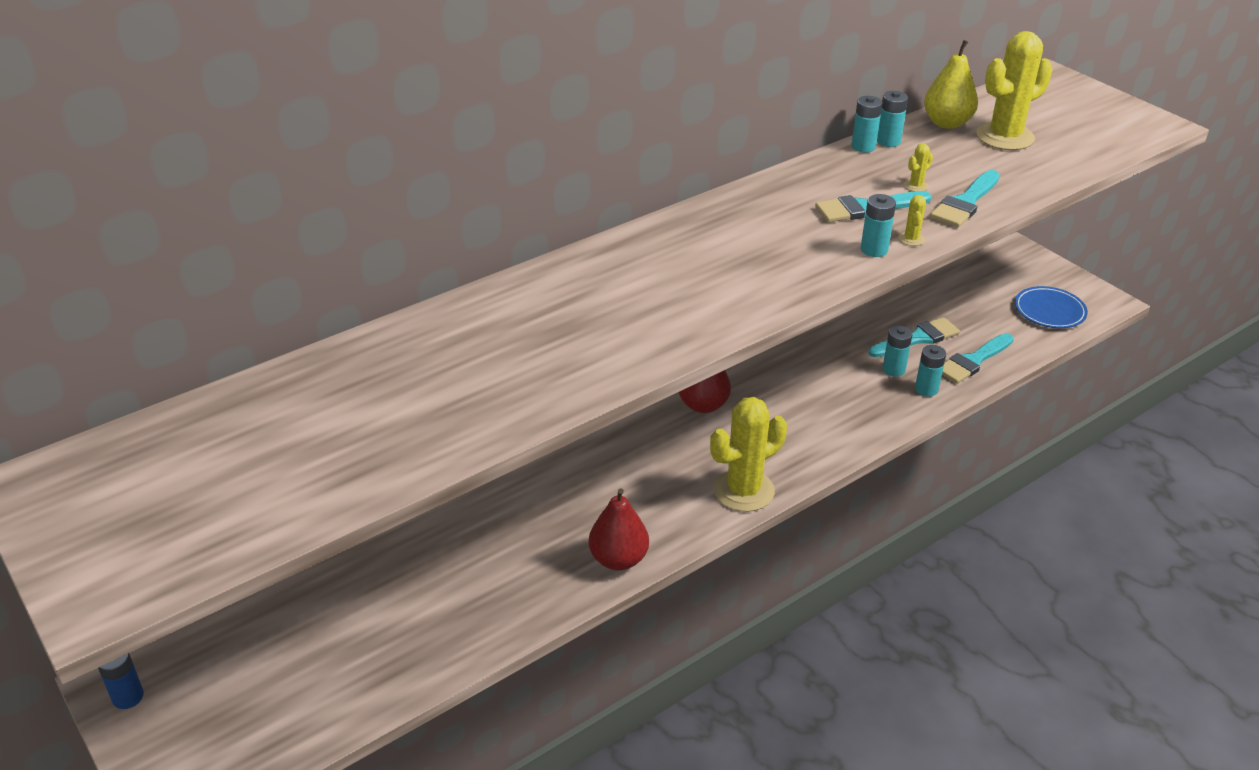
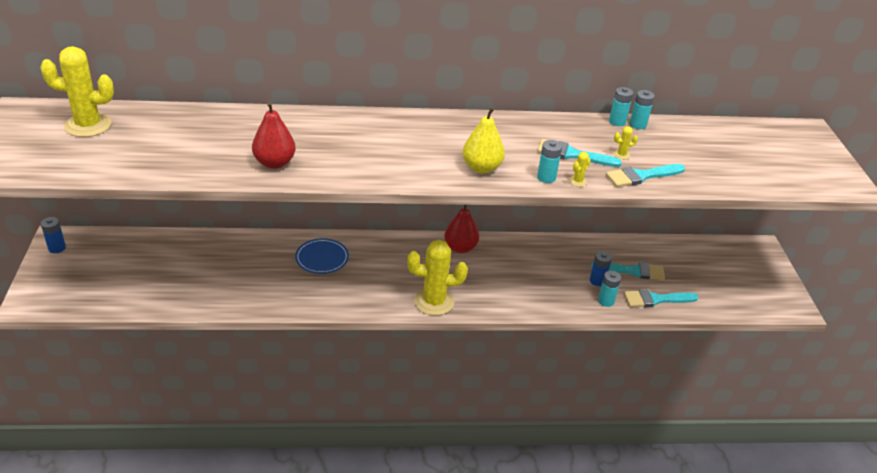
camera: 30 degrees right, 0 degrees up
red pear [589,488,649,570] -> red pear moved to [252,102,296,169]
turquoise battery [883,326,913,377] -> blue battery [590,251,612,286]
yellow pear [924,40,978,129] -> yellow pear moved to [463,107,505,173]
yellow cactus [976,31,1053,150] -> yellow cactus moved to [40,46,114,137]
blue plate [1015,286,1088,328] -> blue plate moved to [295,238,349,274]

